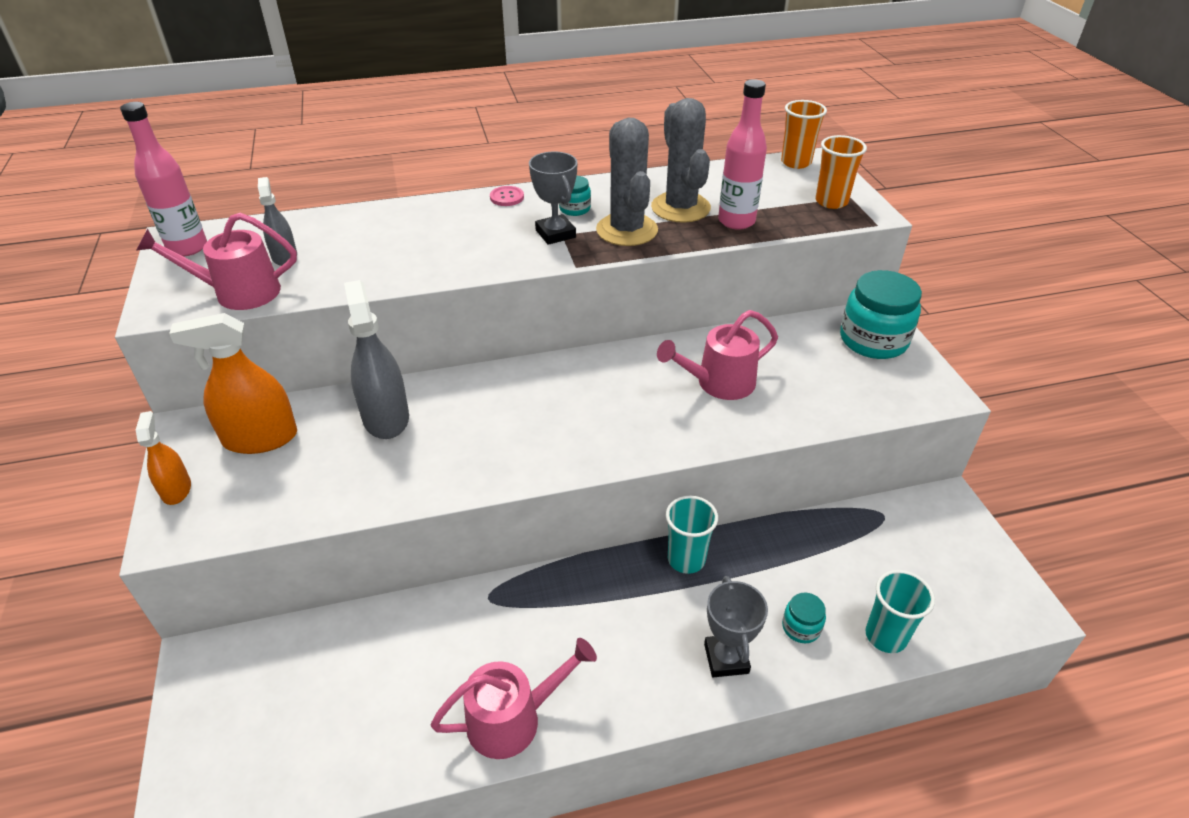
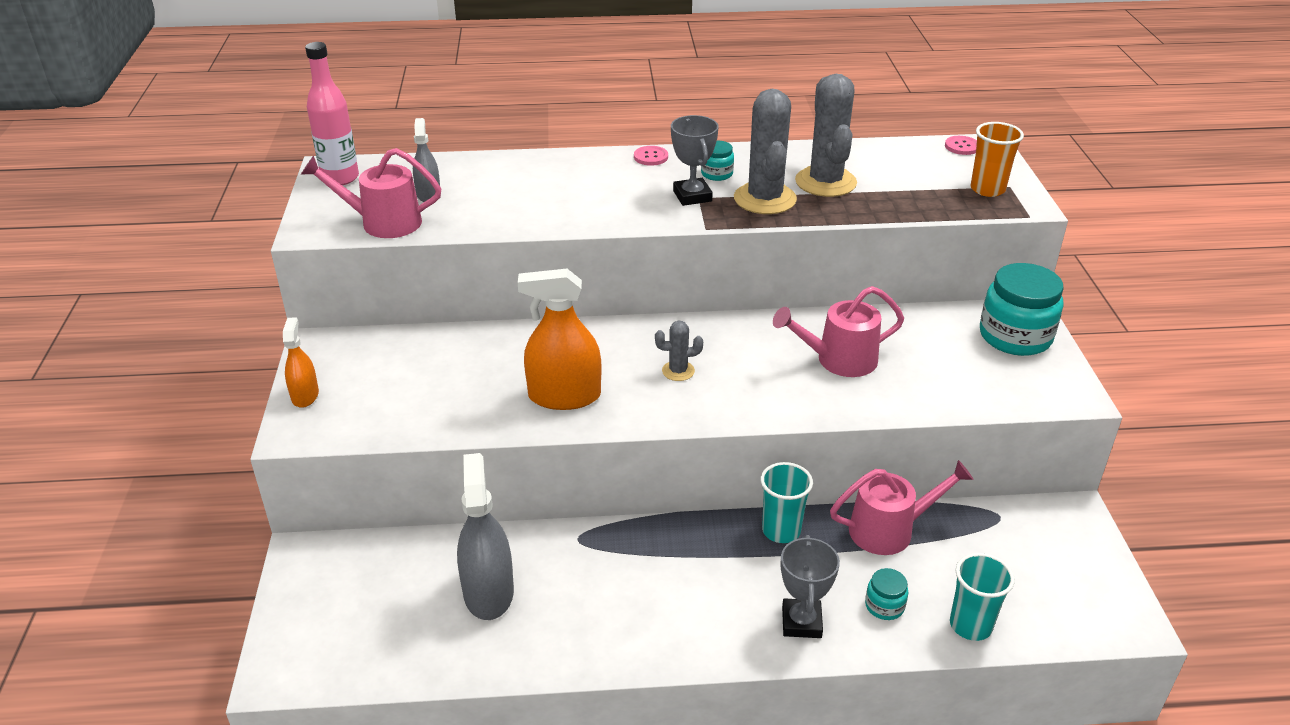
camera: 10 degrees right, 5 degrees down
orange spray bottle [169,313,297,454] -> orange spray bottle moved to [518,269,601,410]
grey spray bottle [344,280,409,439] -> grey spray bottle moved to [457,453,514,620]
pink watering can [430,638,597,759] -> pink watering can moved to [830,460,974,555]
pink bottle [718,79,767,230] -> none
orange cup [781,100,827,169] -> pink button [945,136,977,155]
none -> grey cactus [655,320,703,381]

